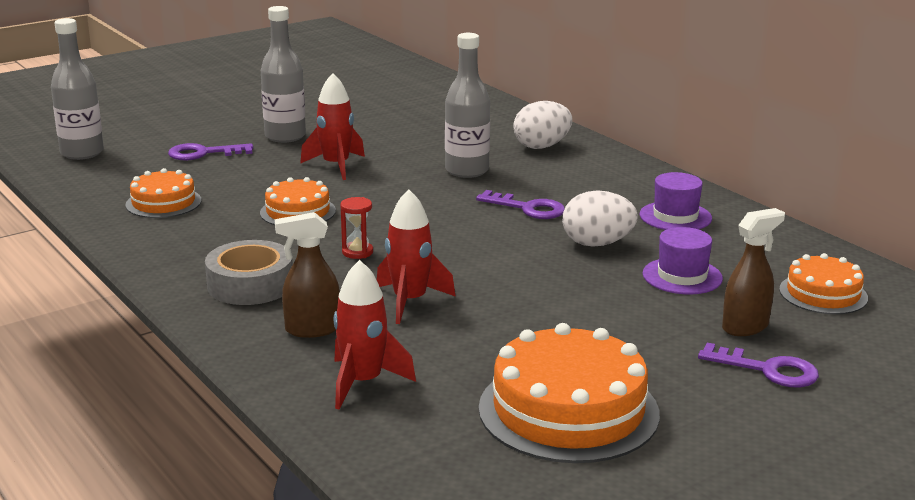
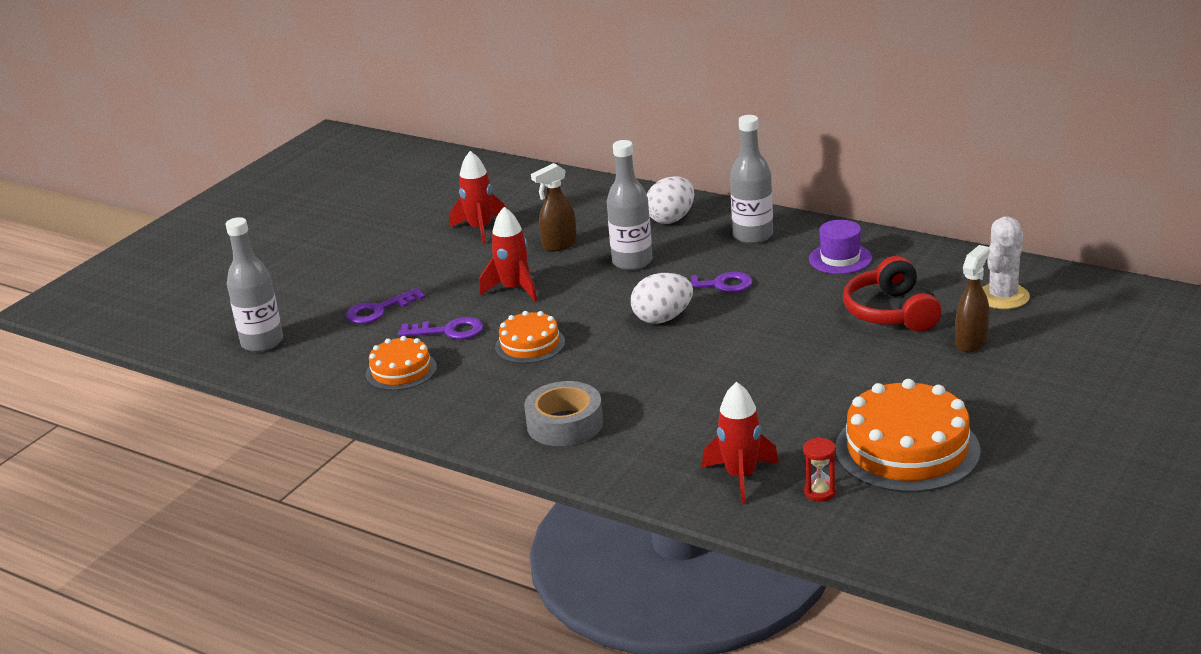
camera: 20 degrees left, 5 degrees up
grey bottle [261,6,306,143] -> grey bottle moved to [730,115,773,244]
brown spray bottle [275,212,340,338] -> brown spray bottle moved to [531,163,577,252]
red hourglass [340,197,373,259] -> red hourglass moved to [803,437,836,501]
red rocket [377,189,456,324] -> red rocket moved to [450,151,505,245]
white egg [562,190,638,247] -> white egg moved to [631,273,693,324]
purple hat [642,227,723,294] -> red headphones [843,256,942,332]
purple key [698,343,819,387] -> purple key moved to [398,317,484,339]
orange cake [779,253,868,314] -> white cactus [982,217,1030,309]

